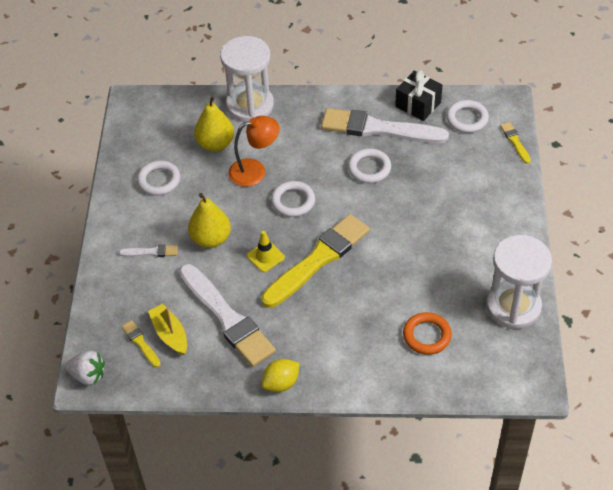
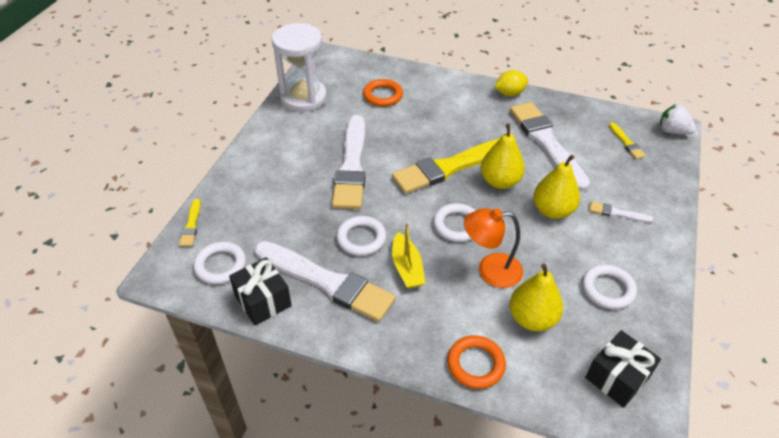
camera: 165 degrees left, 5 degrees down
yellow boat [148,304,187,355] -> yellow boat moved to [392,223,425,289]
white hourglass [220,36,274,122] -> orange ring [447,335,506,389]
yellow traffic cone [247,231,285,272] -> yellow pear [481,124,525,189]
none -> white brush [332,115,365,209]
none -> black gift [585,330,661,408]

